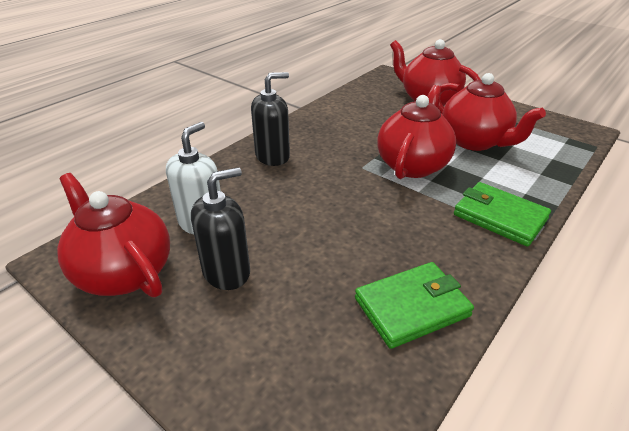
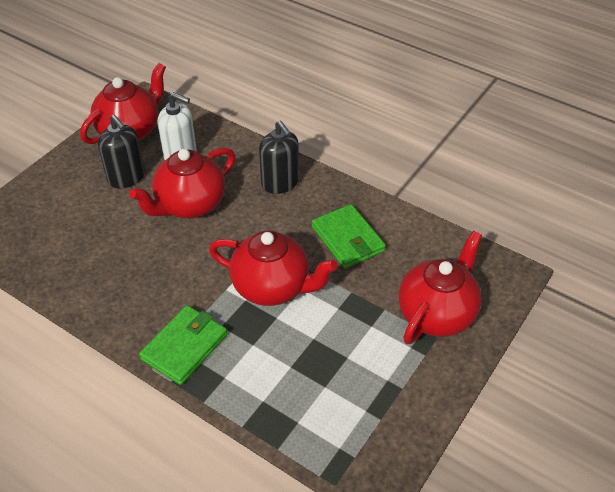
camera: 85 degrees right, 10 degrees up
green wallet [355,262,474,349] -> green wallet moved to [312,204,386,269]
red teapot [438,73,546,151] -> red teapot moved to [129,147,235,218]

